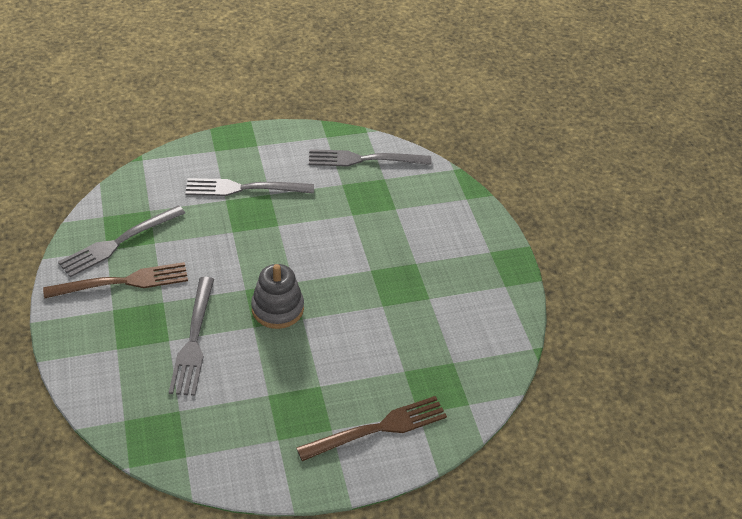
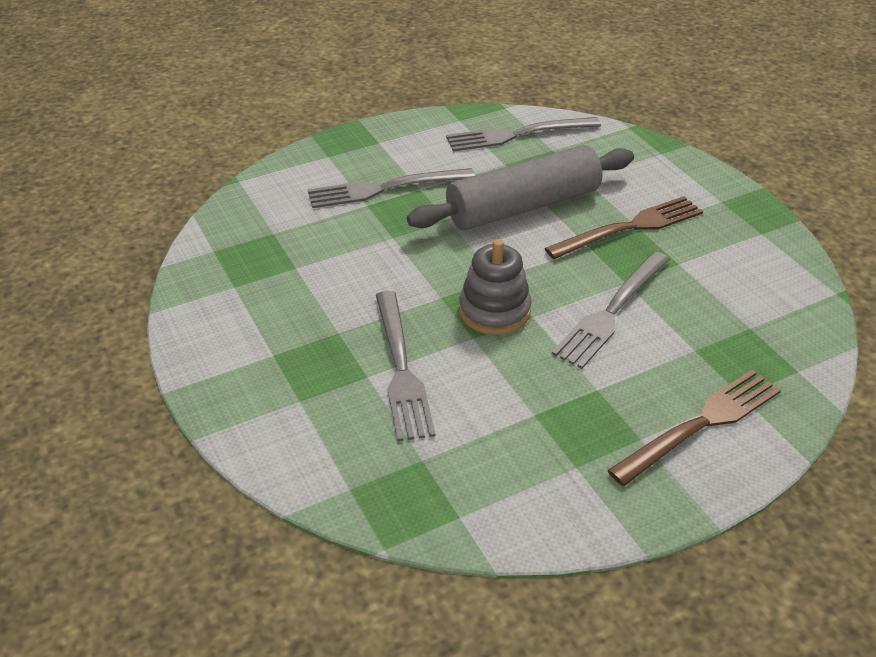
camera: 10 degrees left, 5 degrees down
brown fork [43,262,188,299] -> brown fork moved to [545,196,703,259]
grey fork [58,205,185,277] -> grey fork moved to [552,251,670,369]
none -> grey rolling pin [407,145,634,230]

